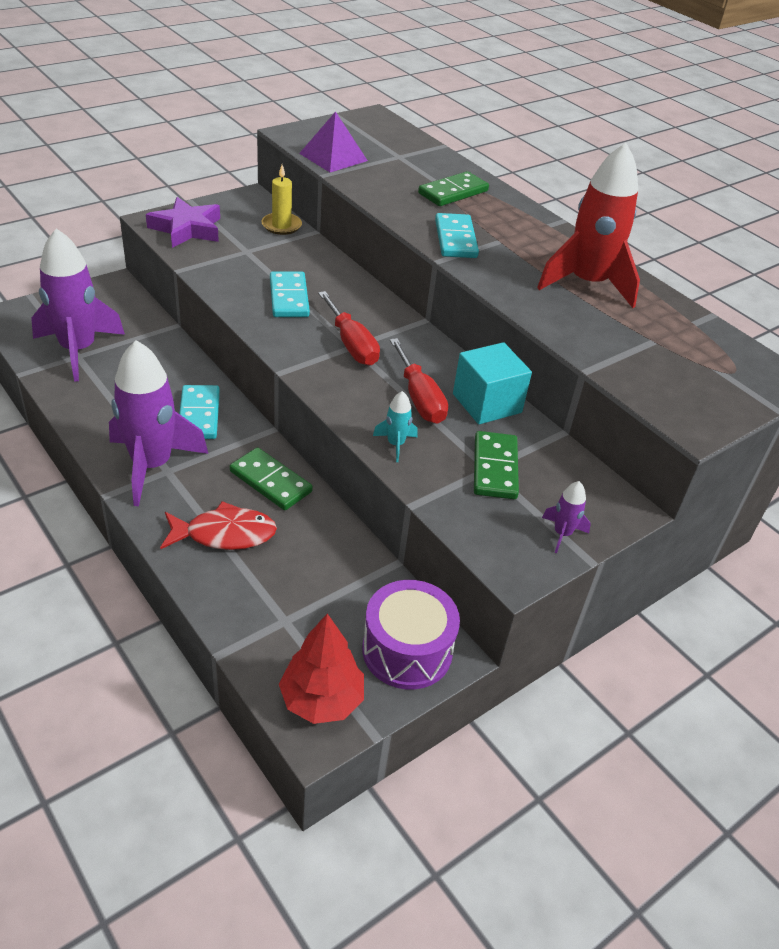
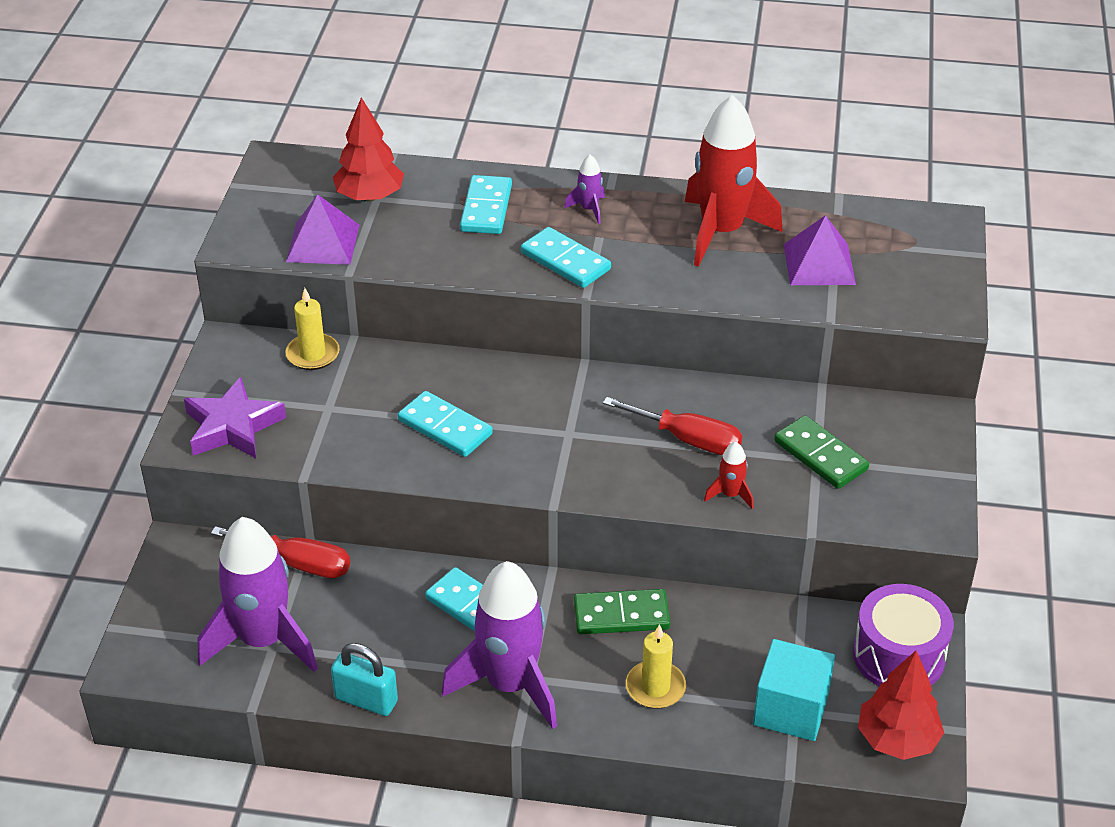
camera: 40 degrees left, 0 degrees up
red fish [160,501,277,550] -> yellow candle [626,624,686,709]
red screwdriver [318,291,380,365] -> red screwdriver moved to [211,526,350,578]
turquoise rocket [373,391,418,462] -> red rocket [704,441,753,509]
green domino [418,171,489,206] -> turquoise domino [460,175,512,234]
turquoise cube [453,342,532,424] -> turquoise cube moved to [753,639,835,741]
purple rocket [542,481,591,553] -> purple rocket moved to [564,154,605,224]
none -> turquoise padlock [331,643,398,716]
none -> red tree [333,97,404,202]
none -> purple pyramid [784,215,856,285]

